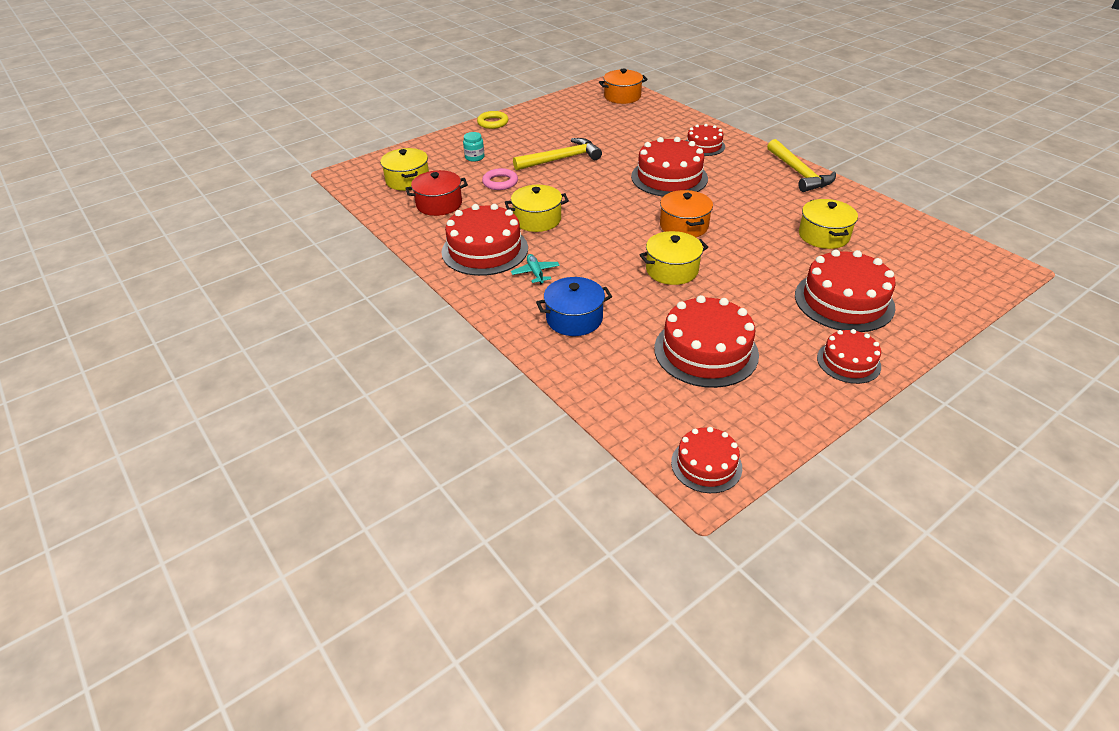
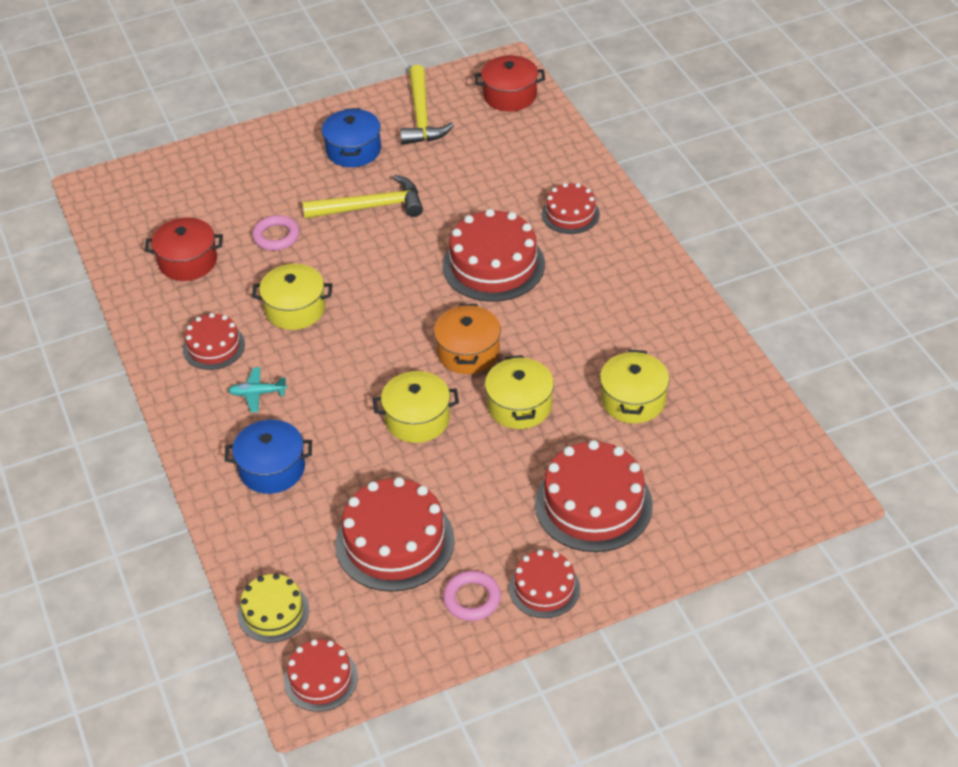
camera: 15 degrees right, 5 degrees up
yellow pot [380,148,429,191] -> yellow pot moved to [485,355,554,429]
red cake [442,204,528,276] -> red cake [183,313,245,370], size x0.58
turquoise jar [463,132,485,162] -> none
yellow ring [477,111,508,129] -> none
turquoise plane [511,254,560,284] -> turquoise plane turned 90 degrees counterclockwise [228,367,287,412]
orange pot [599,69,648,104] -> red pot [474,55,545,111]
yellow hammer [767,139,836,192] -> yellow hammer moved to [400,65,454,145]
none -> yellow cake [238,573,309,643]
none -> blue pot [322,108,381,167]
none -> pink ring [443,571,501,621]

